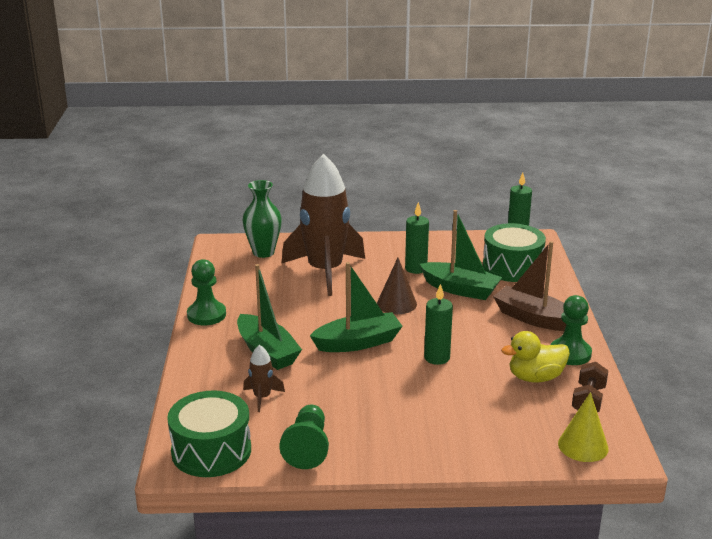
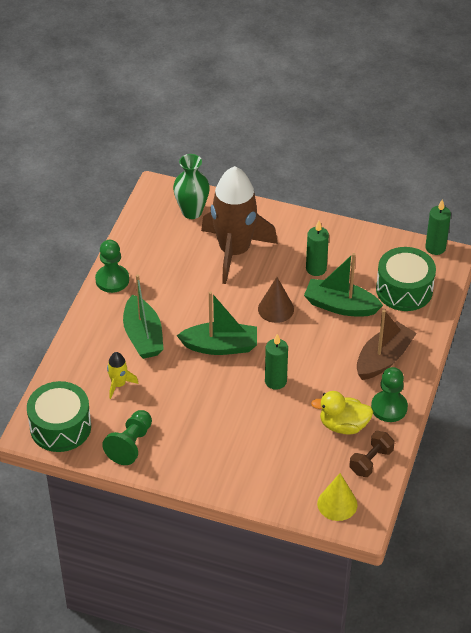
camera: 20 degrees right, 20 degrees up
brown rocket [243,345,285,412] -> yellow rocket [107,352,139,399]
green boat [419,210,502,300] -> green boat turned 150 degrees clockwise [304,253,383,316]
brown boat [493,241,566,331] -> brown boat turned 75 degrees clockwise [357,309,417,380]

